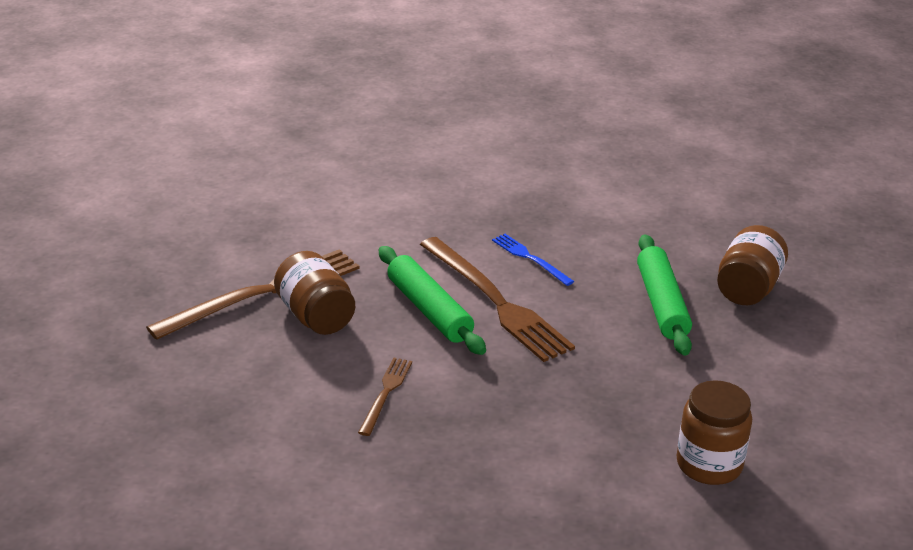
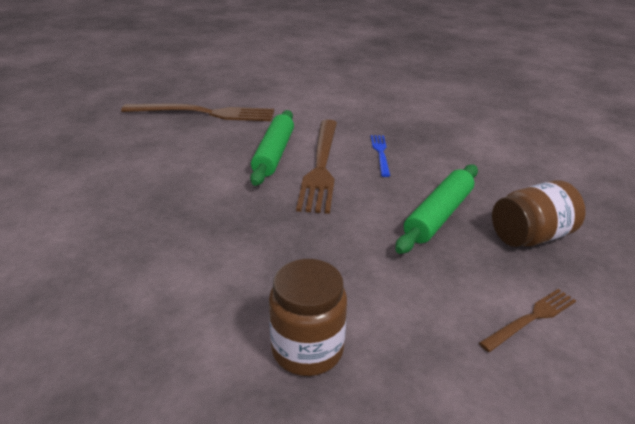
camera: 40 degrees right, 0 degrees up
brown jar [274,251,355,335] -> none
brown fork [358,358,412,436] -> brown fork moved to [479,289,576,352]

